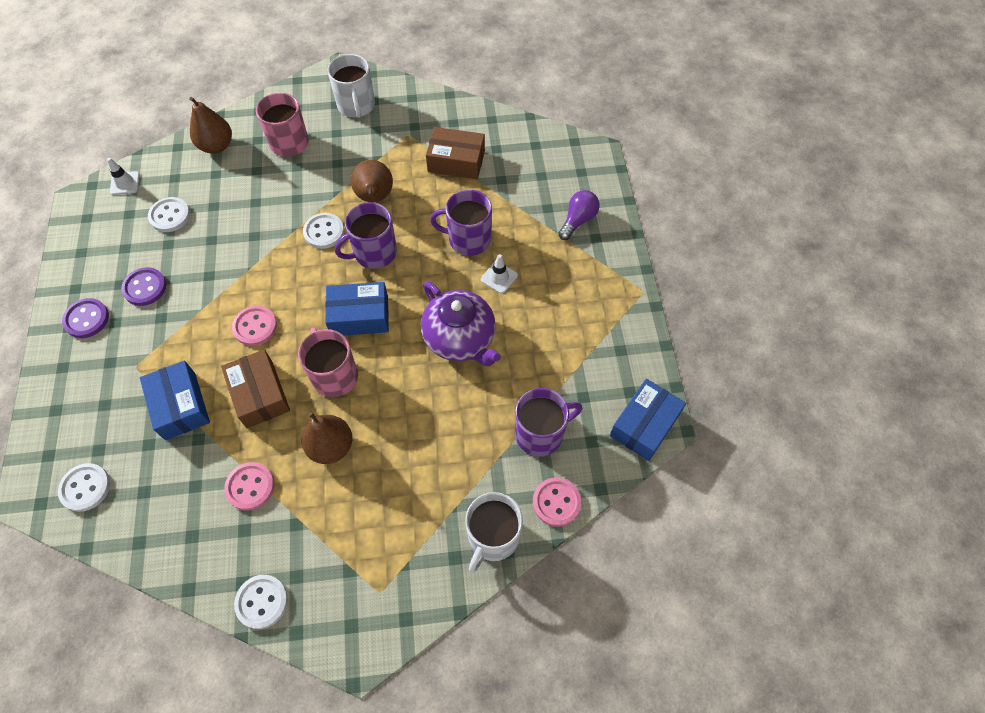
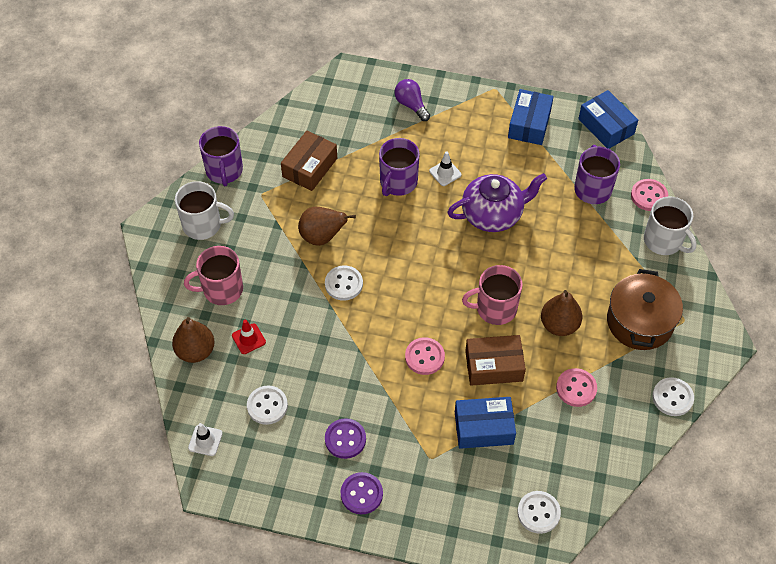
camera: 70 degrees left, 5 degrees down
blue box [325,282,389,336] -> blue box moved to [508,89,554,145]
purple mug [335,202,397,269] -> purple mug moved to [199,126,243,186]
none -> red traffic cone [232,320,266,354]
none -> brown pot [607,269,683,350]

